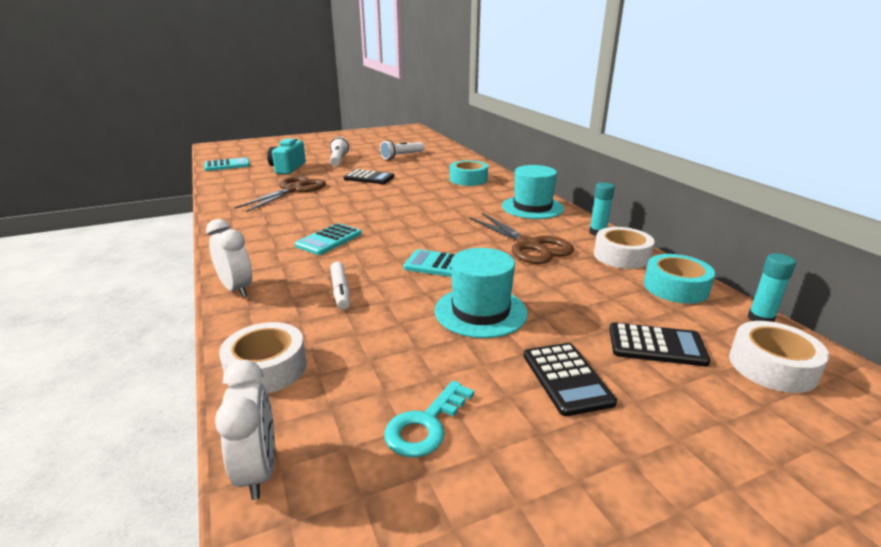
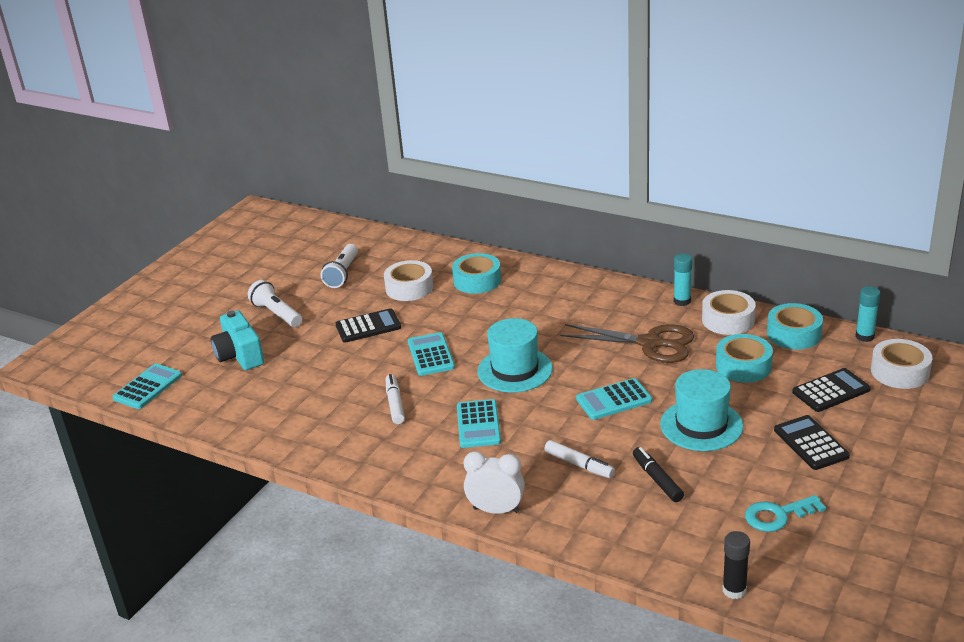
camera: 35 degrees left, 5 degrees up
white clock [215,360,275,500] -> black glue stick [722,531,750,599]
white tape [219,322,307,393] -> white tape moved to [384,260,433,301]
brown scissors [235,176,326,212] -> none
turquoise key [384,381,474,457] -> turquoise key turned 75 degrees clockwise [745,495,826,532]
turquoise hat [502,165,564,219] -> turquoise hat moved to [477,318,553,393]
black calculator [524,343,617,416] -> black calculator turned 150 degrees counterclockwise [774,415,850,470]
none -> white marker [385,374,405,424]
none -> turquoise calculator [408,332,455,376]
none -> black marker [633,447,684,502]
none -> turquoise tape [716,334,773,383]

